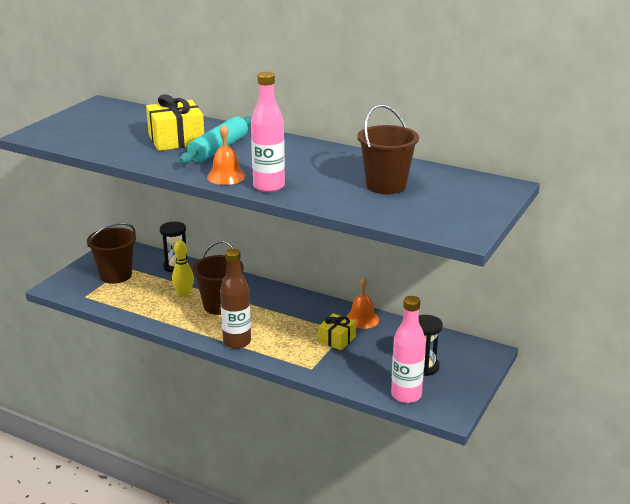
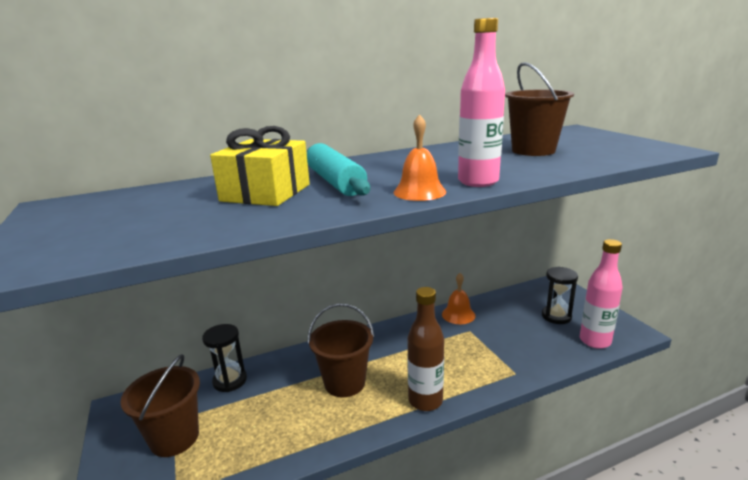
camera: 50 degrees left, 5 degrees down
yellow bowling pin [172,240,194,297] -> none
yellow gift [318,313,356,350] -> none

